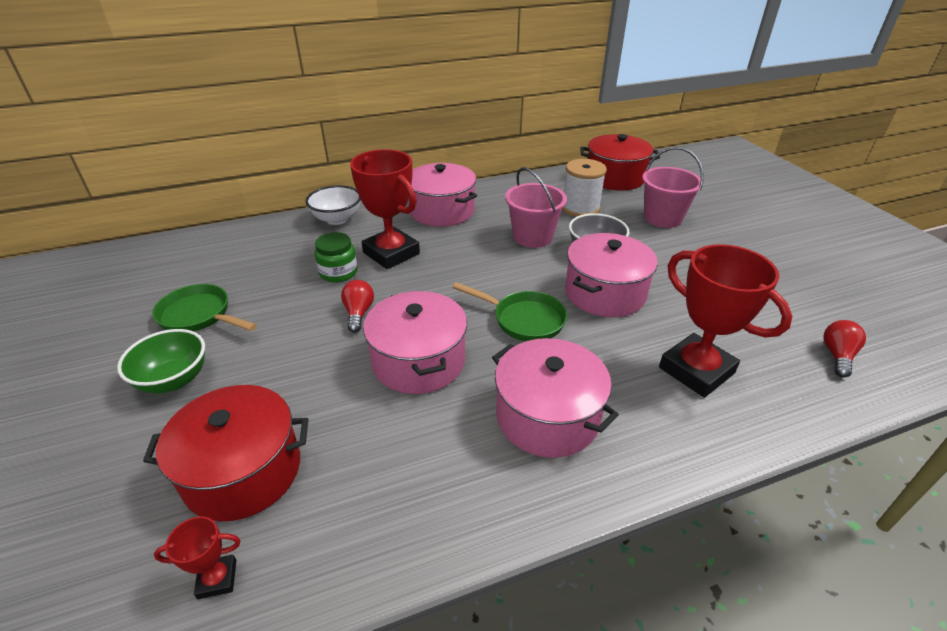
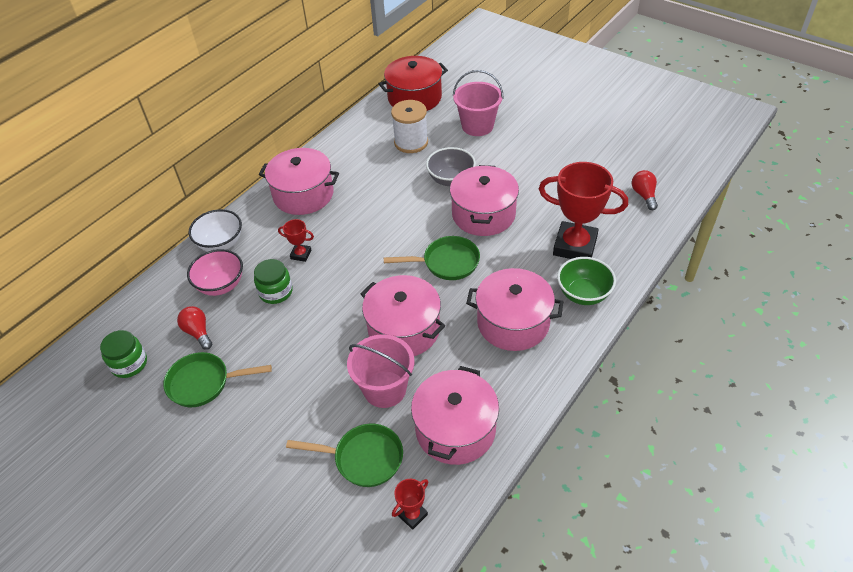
camera: 30 degrees left, 10 degrees up
green bowl [117,329,205,393] -> green bowl moved to [557,257,616,305]
red pot [143,385,308,521] -> green pan [286,424,403,487]
red light bulb [341,280,374,333] -> red light bulb moved to [177,306,212,350]
red trophy [350,149,420,269] -> red trophy [278,219,314,262], size x0.45
pink bucket [505,167,567,248] -> pink bucket moved to [347,334,414,408]
none -> green jar [100,330,147,378]
none -> pink bowl [187,249,243,296]
none -> pink pot [411,366,499,465]

